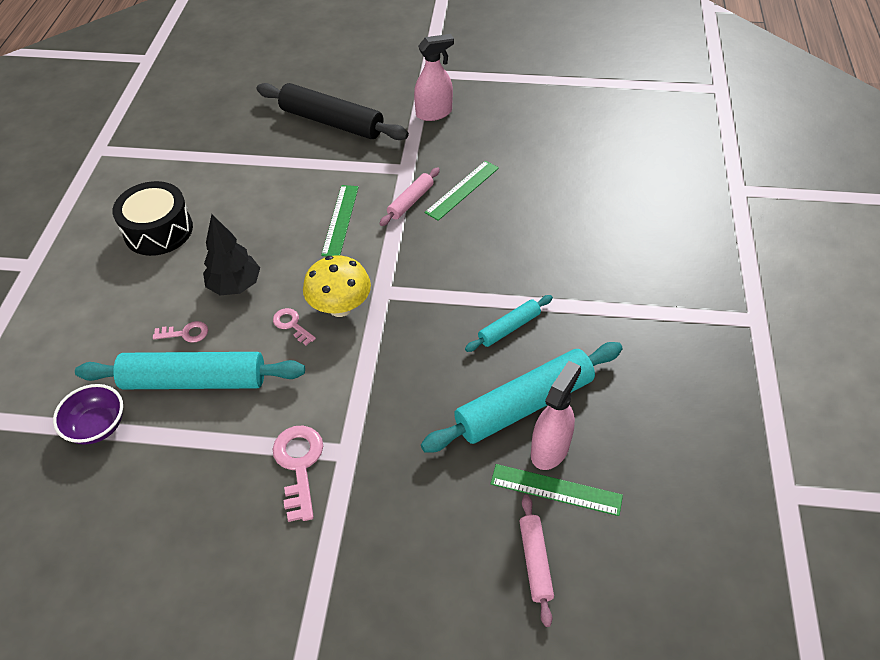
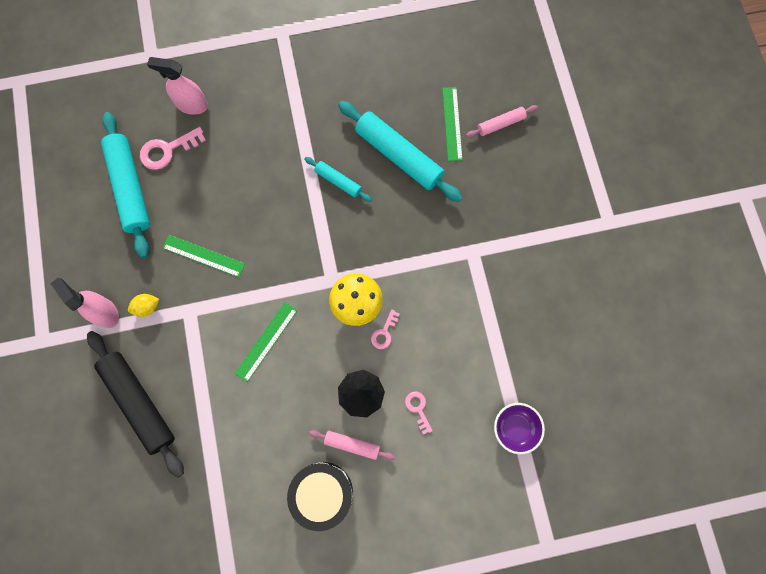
camera: 110 degrees left, 25 degrees up
turquoise rolling pin [75,352,305,389] -> turquoise rolling pin moved to [101,112,150,258]
black rolling pin [256,83,409,140] -> black rolling pin turned 45 degrees counterclockwise [87,331,184,478]
pink key [273,426,323,522] -> pink key moved to [140,127,206,170]
green ruler [321,185,359,256] -> green ruler turned 45 degrees counterclockwise [234,302,298,382]
pink rolling pin [380,168,440,226] -> pink rolling pin moved to [309,430,395,460]
pink spray bottle [531,361,581,470] -> pink spray bottle moved to [147,57,208,115]
none -> yellow lemon [128,294,159,317]

